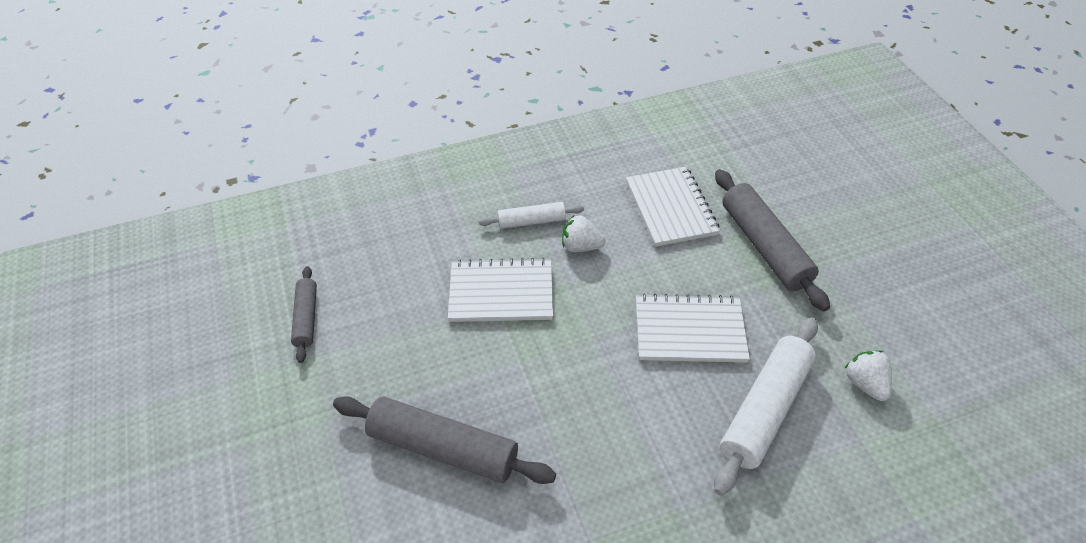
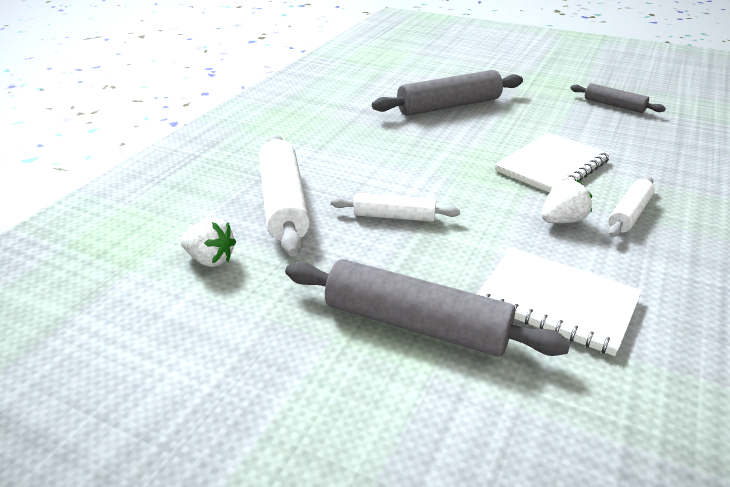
camera: 135 degrees right, 15 degrees down
white notebook [636,294,750,363] -> white rolling pin [331,193,460,222]

